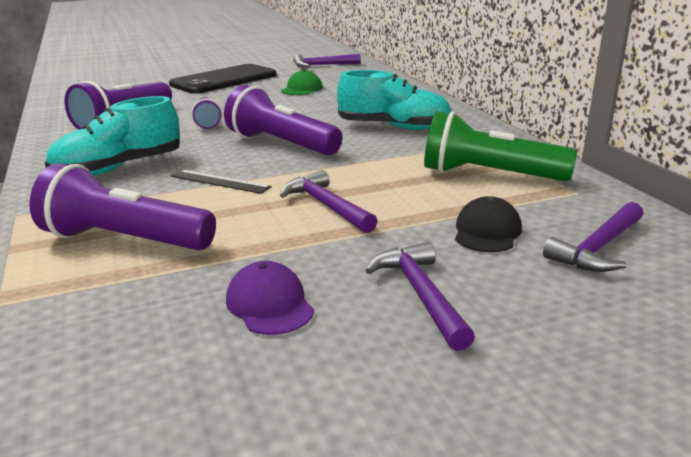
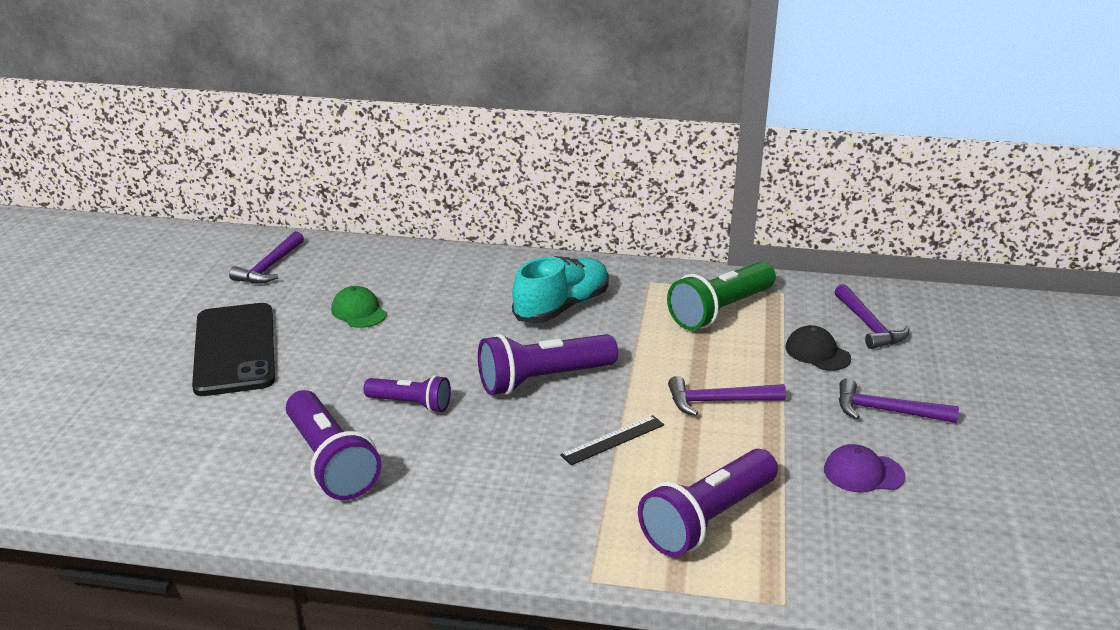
camera: 60 degrees left, 5 degrees up
turquoise shoe [45,96,180,176] -> none

